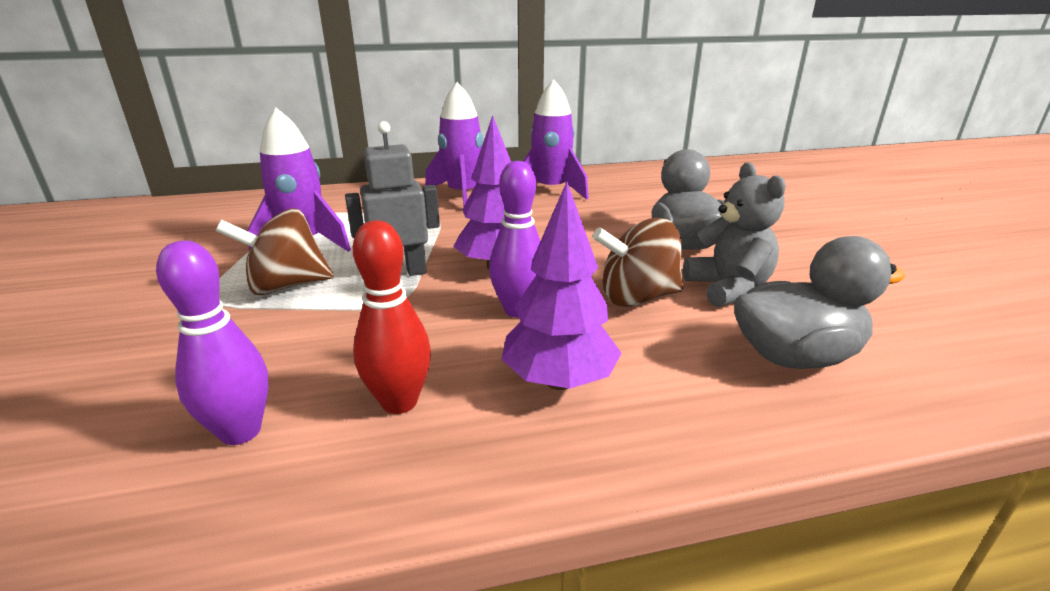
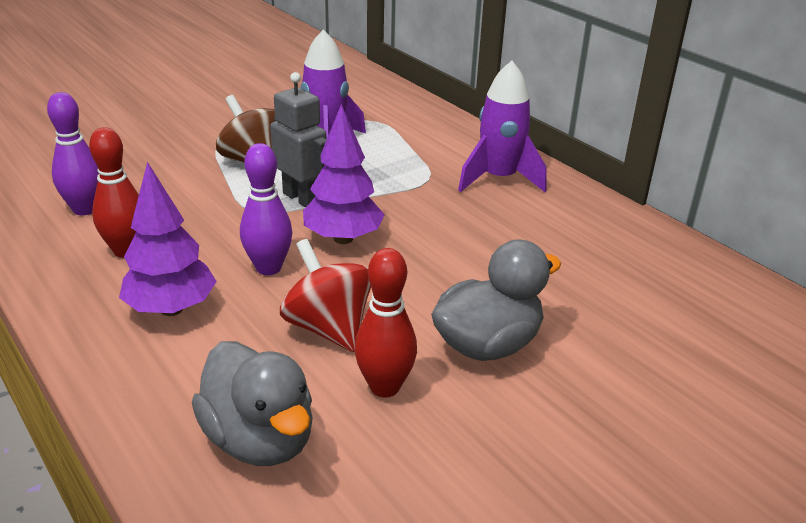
camera: 65 degrees right, 5 degrees up
purple rocket [523,79,589,200] -> none
brown spinning top [592,218,683,307] -> red spinning top [280,239,371,352]
grey teddy bear [683,162,786,307] -> red bowling pin [354,248,417,397]

